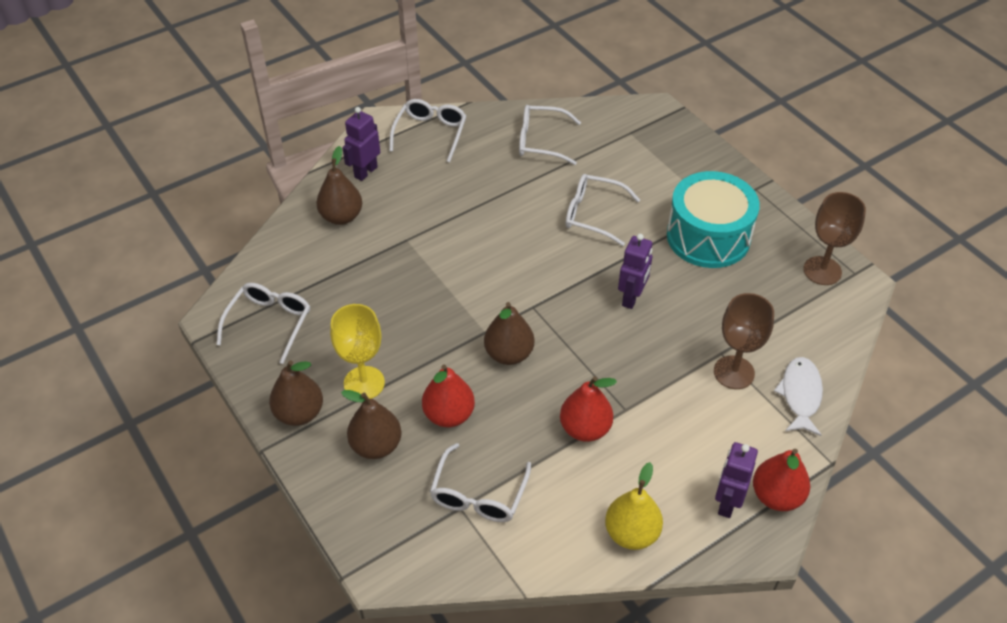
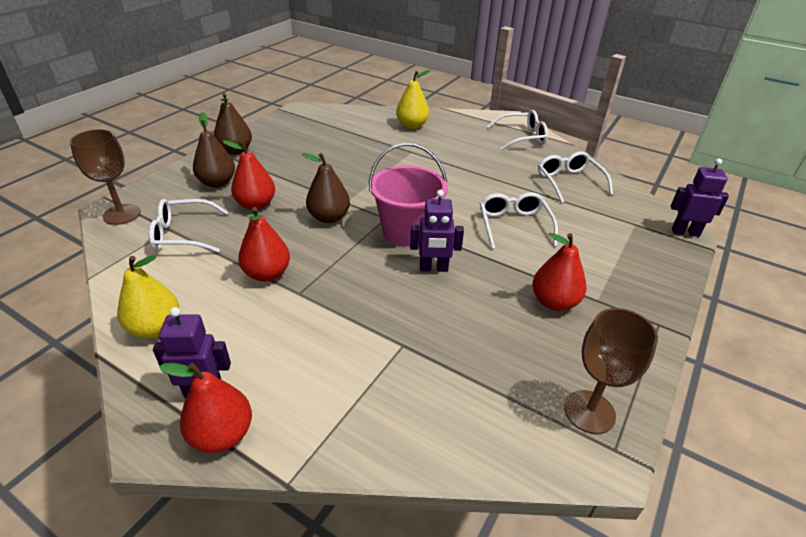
camera: 65 degrees right, 10 degrees down
white glasses [217,283,310,364] -> none
brown pear [316,146,362,225] -> yellow pear [396,70,430,129]
yellow goblet [330,304,385,399] -> none
purple robot [342,107,380,181] -> purple robot moved to [671,159,729,237]
turquoise drum [667,171,760,268] -> red pear [532,233,586,311]
brown goblet [714,293,774,389] -> brown goblet moved to [70,129,141,225]
white fish [774,357,823,436] -> none
none -> pink bucket [369,143,448,247]

